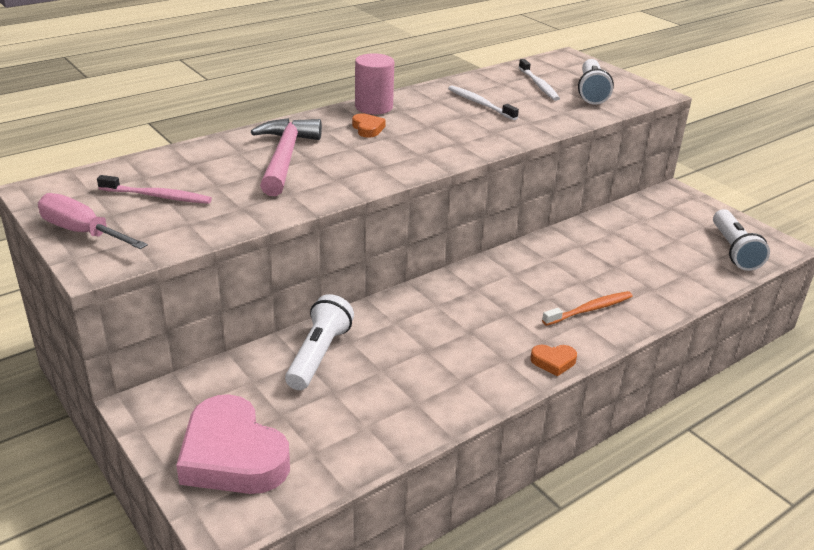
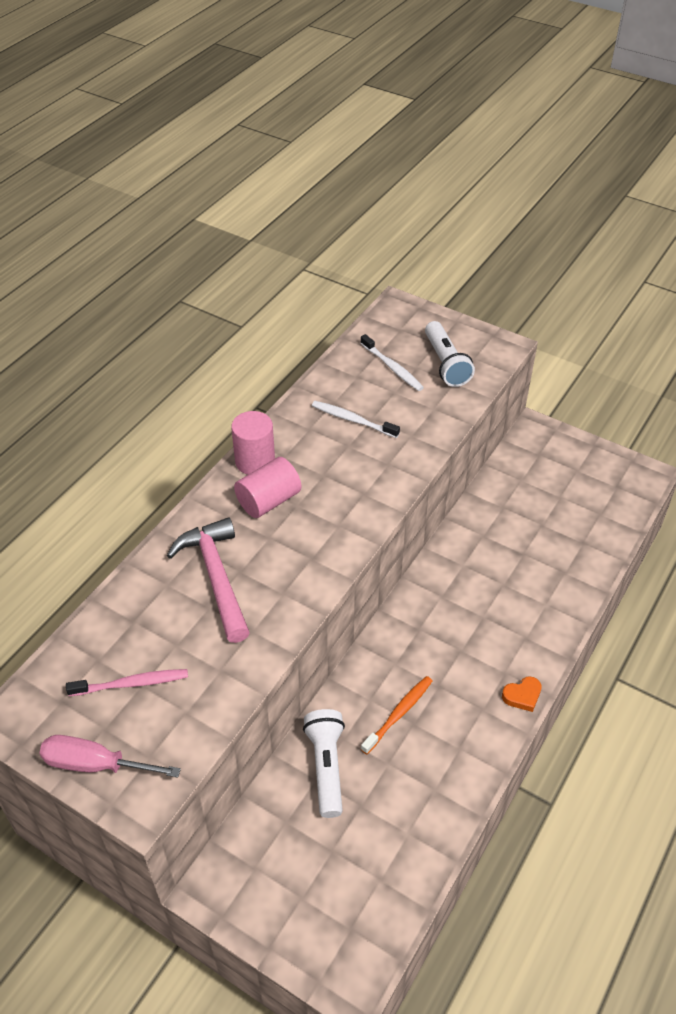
camera: 20 degrees left, 15 degrees up
pink heart [176,394,290,494] -> none
orange heart [352,113,386,138] -> pink cylinder [234,457,301,518]
orange toothbrush [542,291,633,326] -> orange toothbrush moved to [361,676,433,754]
white flashlight [713,209,770,271] -> none

